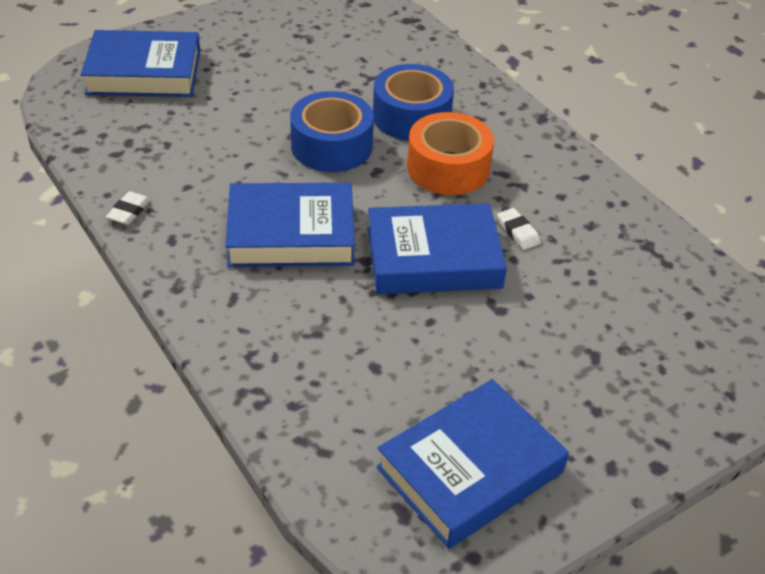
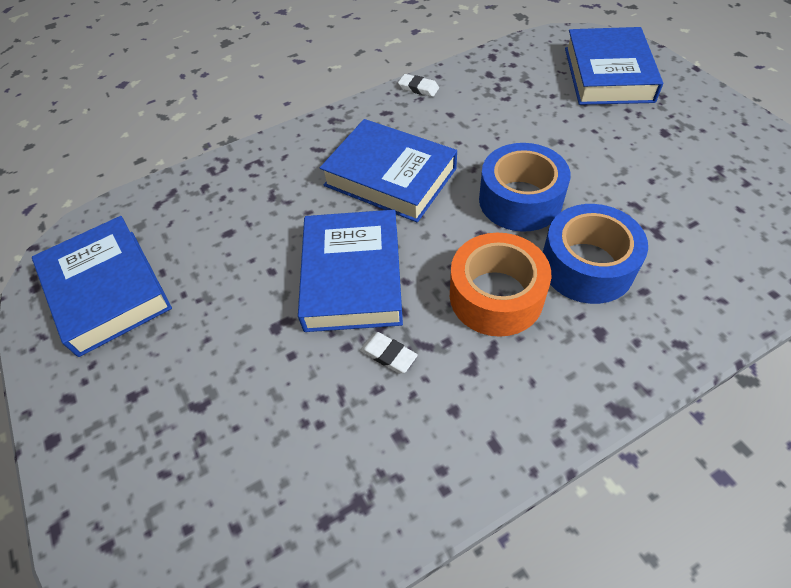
camera: 100 degrees right, 10 degrees up
blue book [225,183,355,267] -> blue book turned 60 degrees counterclockwise [320,119,457,223]
white eraser [497,208,541,250] -> white eraser turned 60 degrees clockwise [360,332,418,373]

